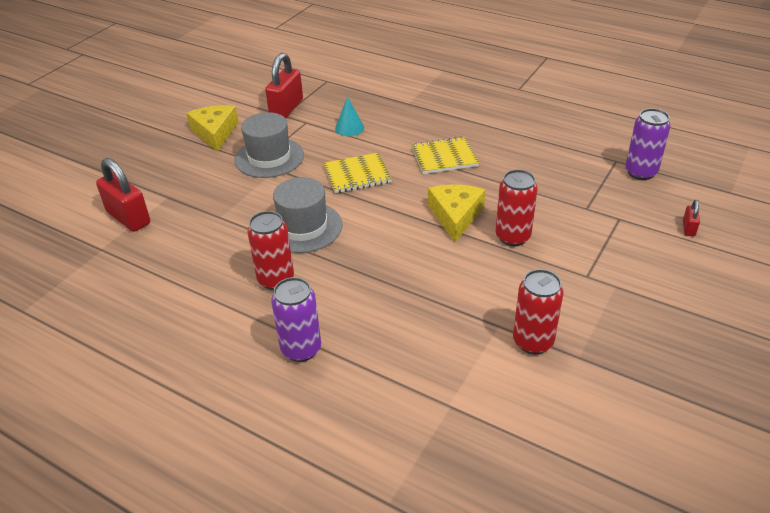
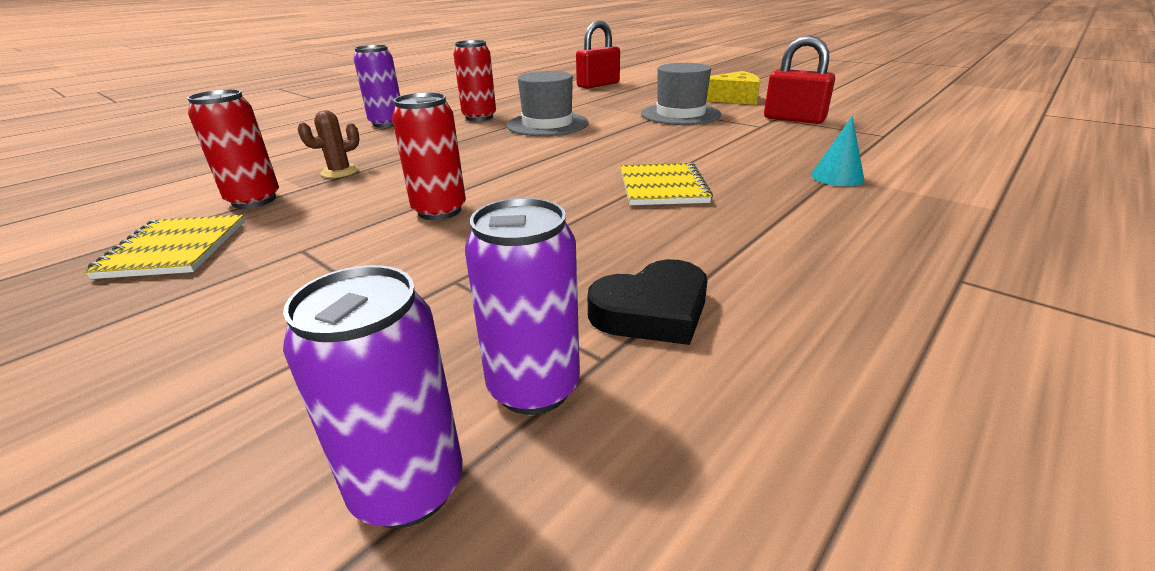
camera: 100 degrees right, 10 degrees down
yellow notebook [323,152,392,193] -> yellow notebook moved to [84,215,245,279]
turquoise cone [335,97,364,136] -> turquoise cone moved to [811,116,864,186]
yellow cheese [428,185,485,242] -> none
red padlock [683,200,700,237] -> none
none -> purple can [283,265,463,528]
none -> brown cactus [298,110,359,178]
none -> black heart [588,259,707,345]

